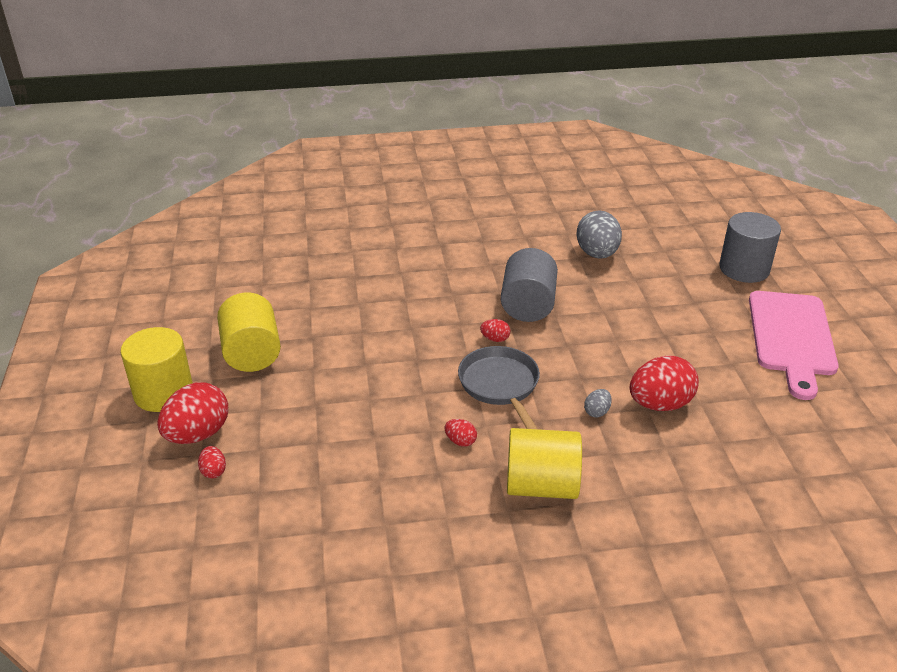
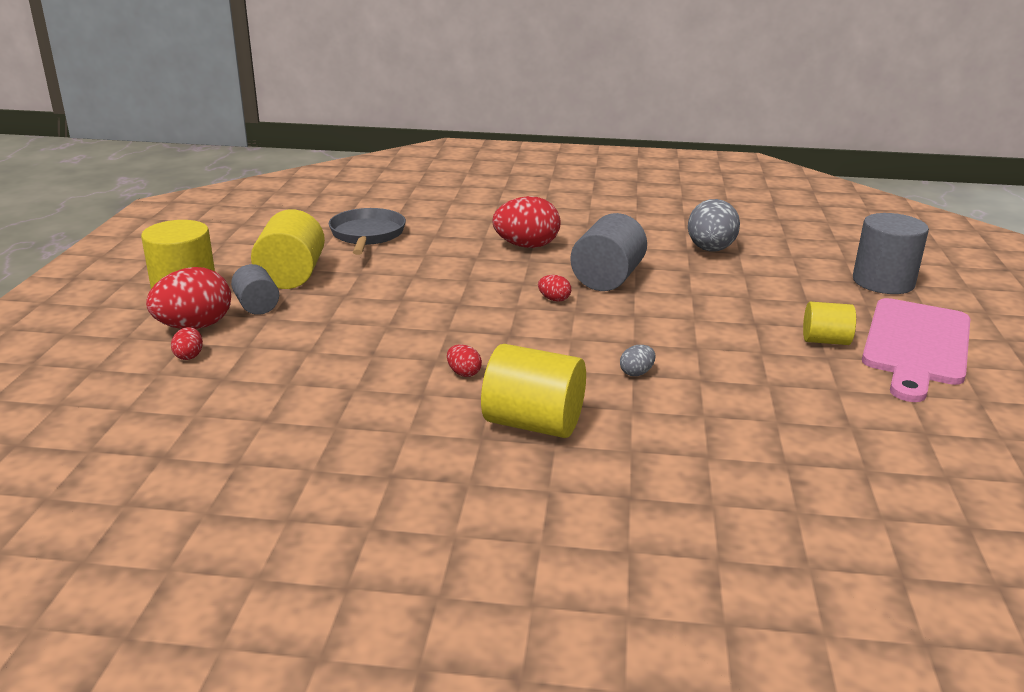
camera: 15 degrees right, 10 degrees down
grey pan [458,346,540,429] -> grey pan moved to [329,208,406,255]
red egg [630,356,699,411] -> red egg moved to [492,196,560,248]
none -> grey cylinder [231,264,279,315]
none -> yellow cylinder [803,302,856,345]

